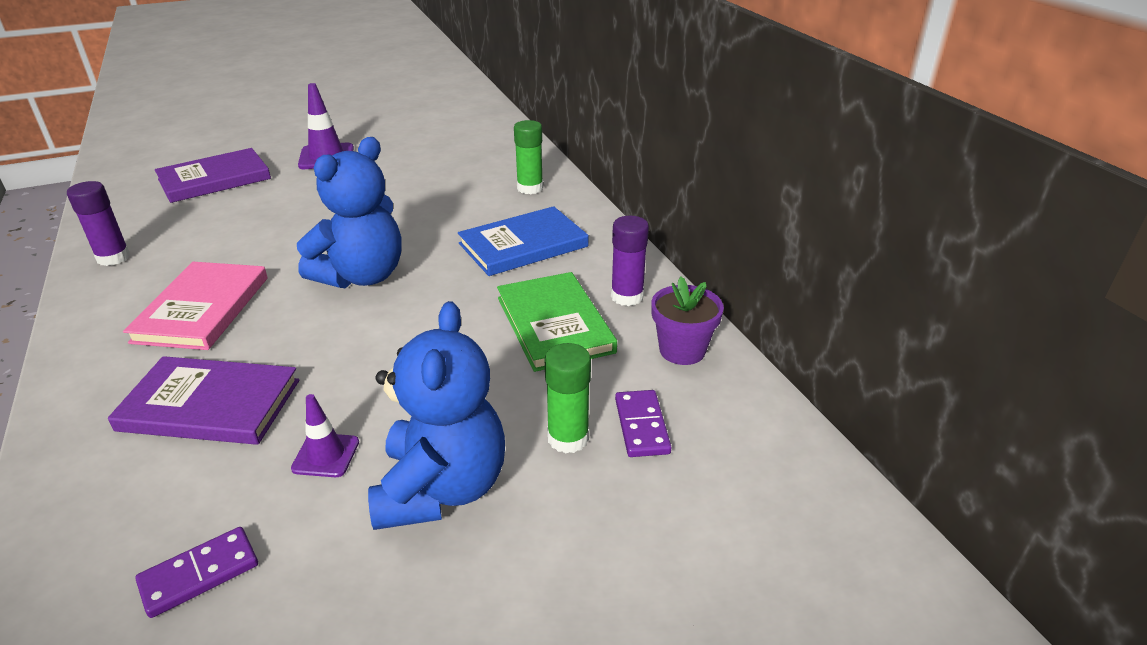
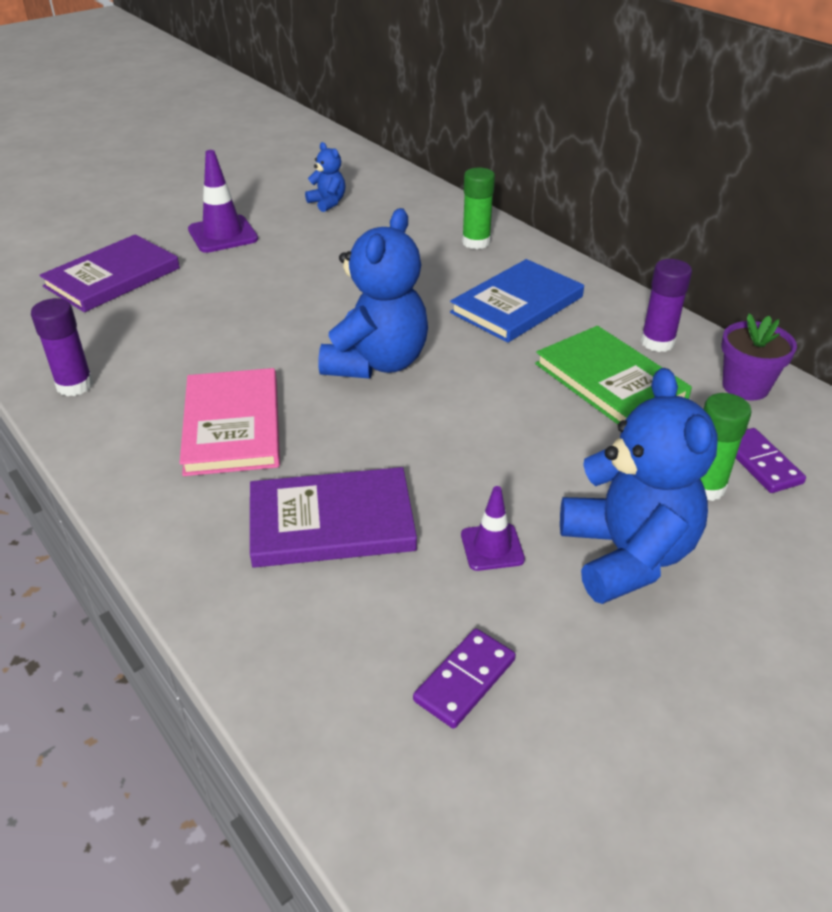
camera: 15 degrees left, 5 degrees up
none -> blue teddy bear [305,142,346,212]

